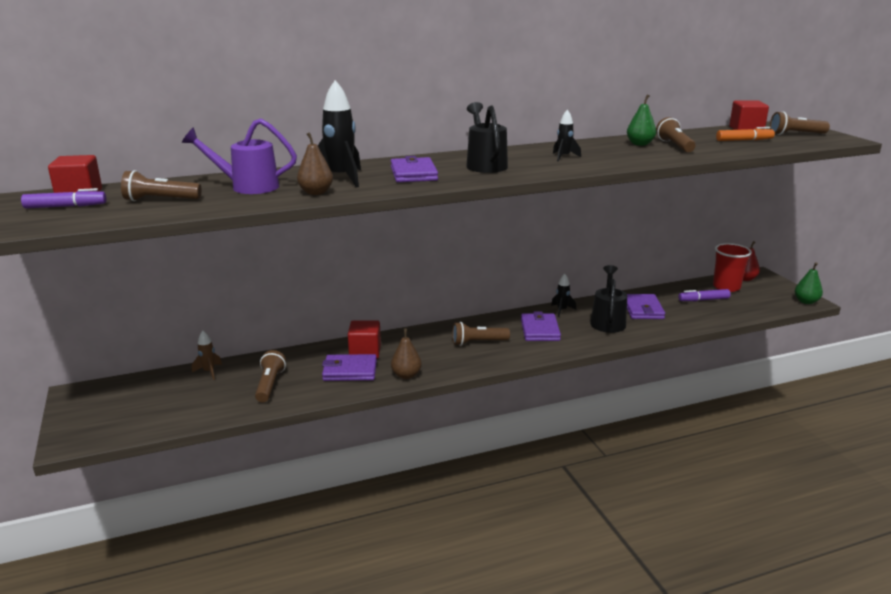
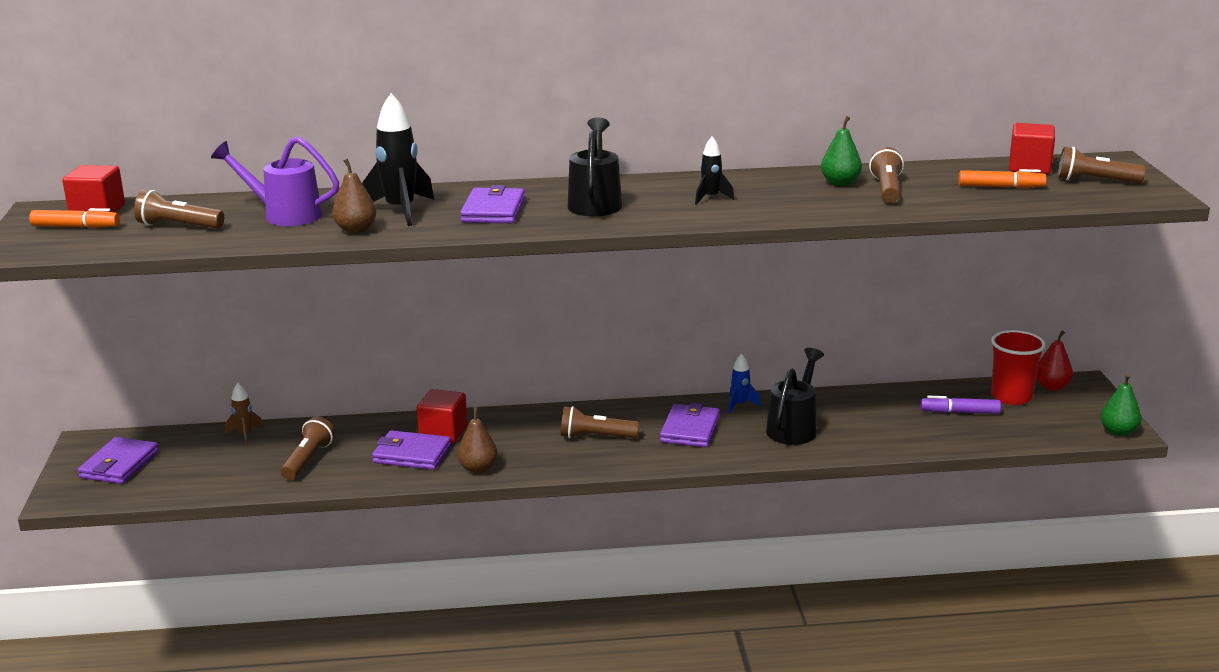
camera: 15 degrees right, 0 degrees up
purple marker [21,188,107,209] -> orange marker [29,208,120,228]
black rocket [551,274,576,317] -> blue rocket [728,353,761,414]
purple wallet [627,294,665,319] -> purple wallet moved to [78,437,159,484]

